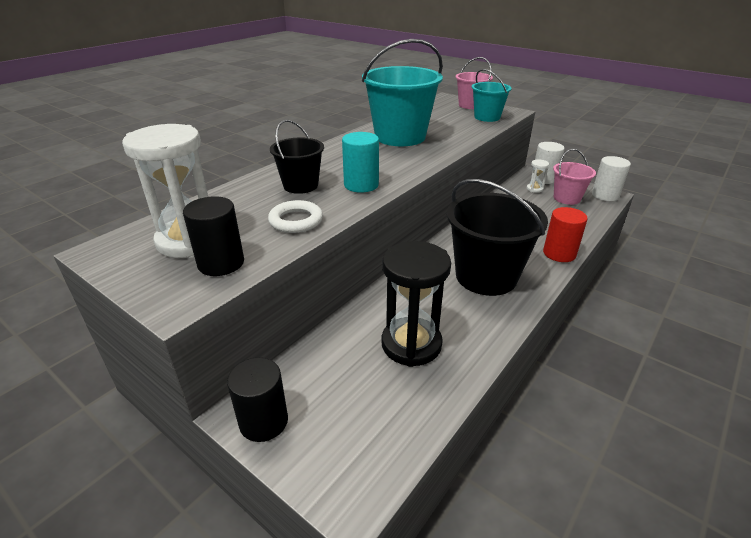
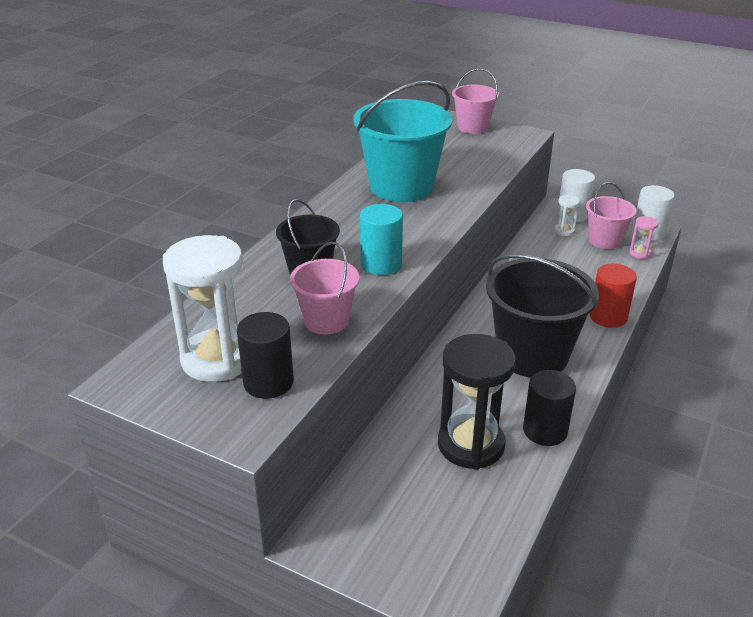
camera: 10 degrees left, 0 degrees up
black cylinder [227,357,288,442] -> black cylinder moved to [523,370,576,446]
white ring [268,200,323,233] -> pink bucket [290,242,359,334]
turquoise bucket [472,69,512,122] -> none
none -> pink hourglass [629,216,659,259]

